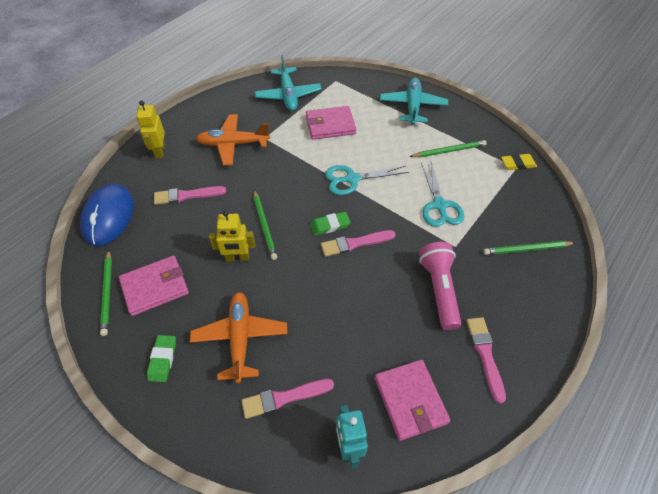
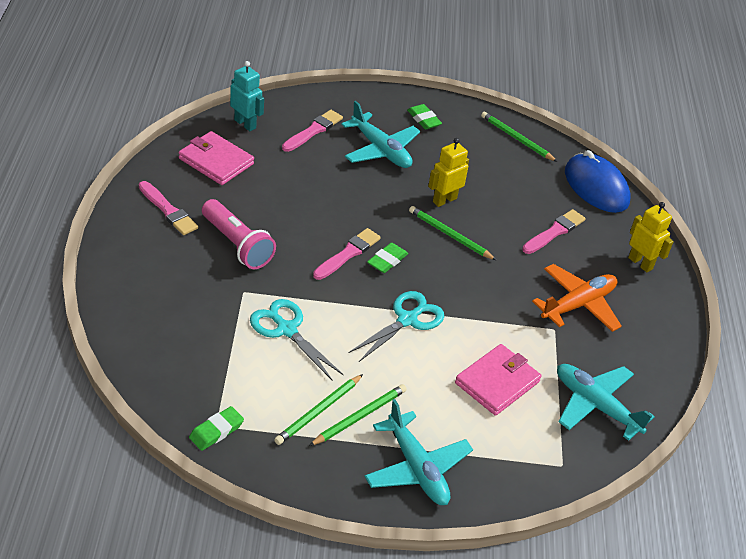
camera: 140 degrees right, 10 degrees down
pink wallet [119,256,189,316] -> none
orange plane [190,292,288,383] -> turquoise plane [341,101,420,168]
green pencil [483,241,575,255] -> green pencil moved to [309,384,407,446]
yellow eraser [501,154,537,170] -> green eraser [189,406,244,451]

